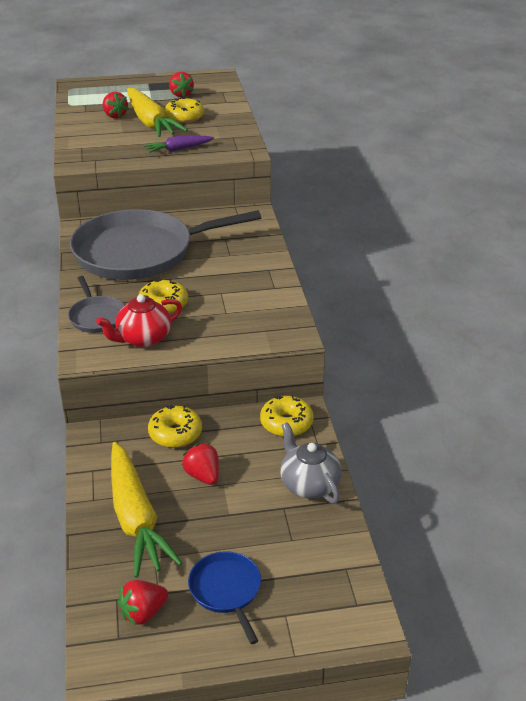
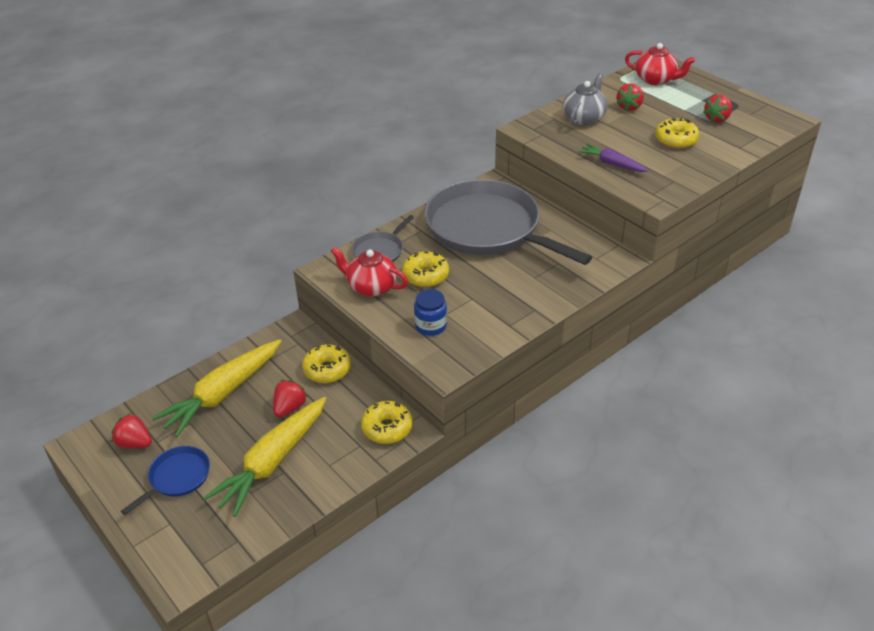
camera: 60 degrees right, 5 degrees up
yellow carrot [127,88,188,137] -> yellow carrot moved to [203,397,326,517]
grey teapot [280,422,342,504] -> grey teapot moved to [563,73,607,125]
none -> blue jar [414,289,447,336]
none -> red teapot [625,43,695,85]

